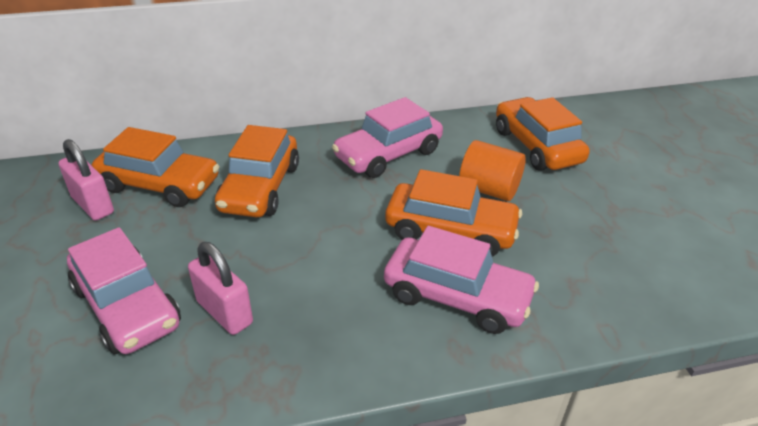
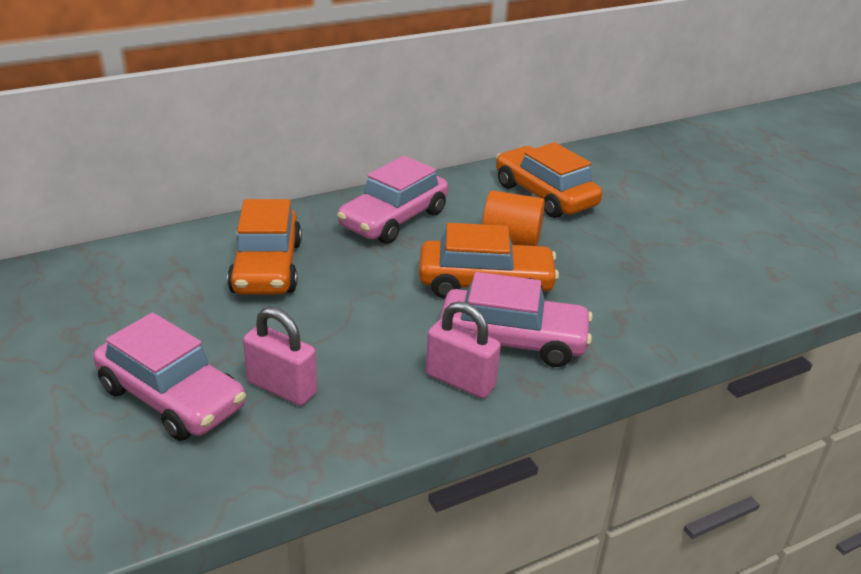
camera: 15 degrees left, 5 degrees down
pink padlock [58,139,114,221] -> pink padlock moved to [426,301,501,399]
orange car [92,127,220,207] -> none

